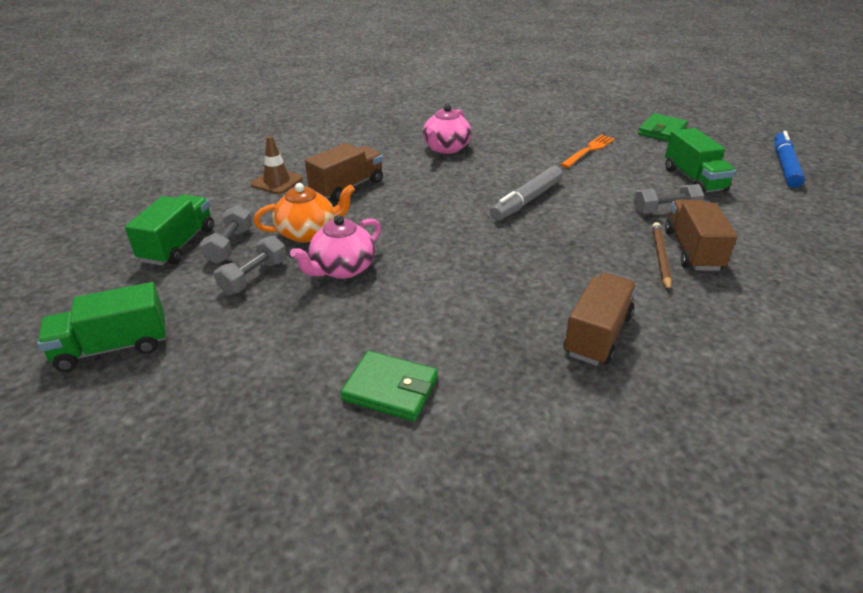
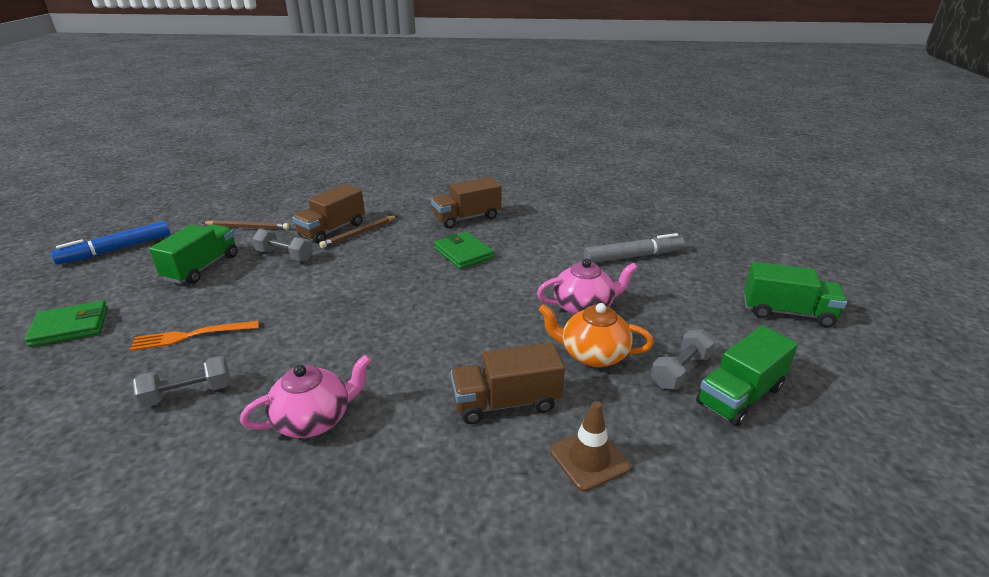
camera: 145 degrees left, 5 degrees down
grey dumbbell [214,236,287,295] -> grey dumbbell moved to [133,356,231,408]
green wallet [340,351,438,421] -> green wallet moved to [434,232,494,269]
grey marker [490,166,563,221] -> grey marker moved to [584,233,685,263]
none -> brown pencil [203,220,289,230]

